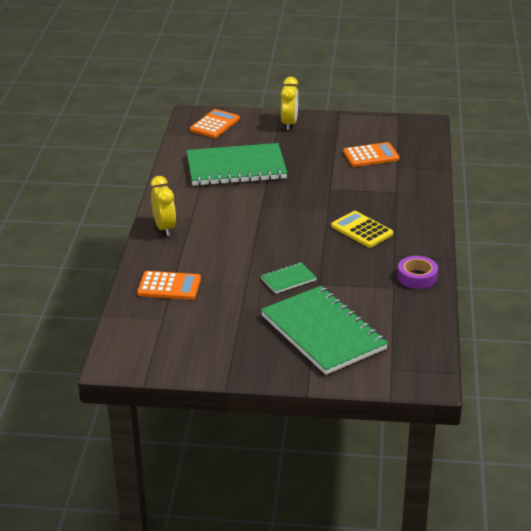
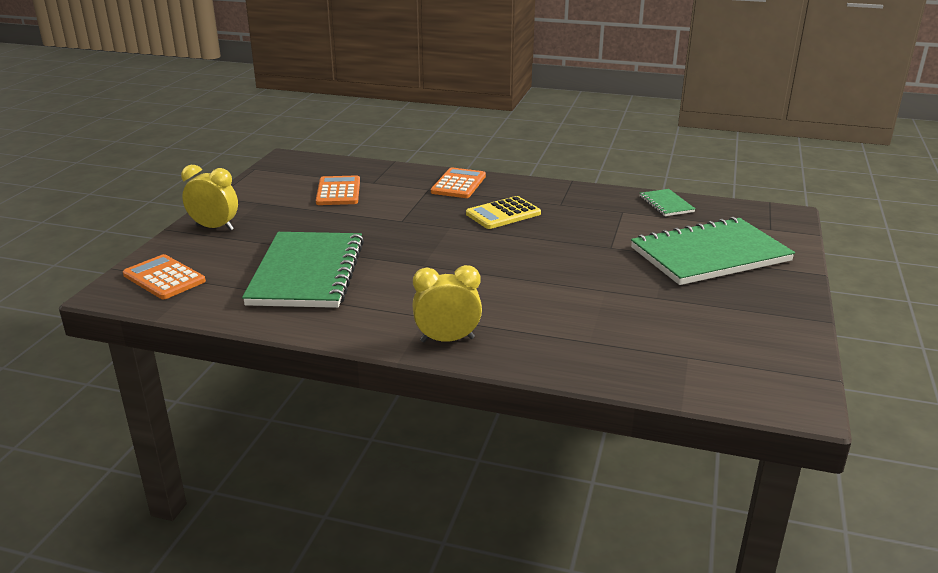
camera: 80 degrees left, 5 degrees down
orange calculator [137,271,201,300] -> orange calculator moved to [431,167,486,198]
green notebook [261,262,317,294] -> green notebook moved to [640,189,695,216]
purple tape [397,256,438,289] -> none

